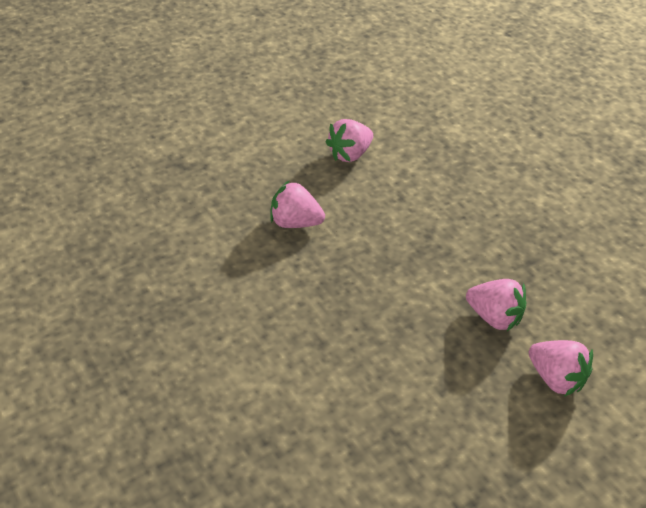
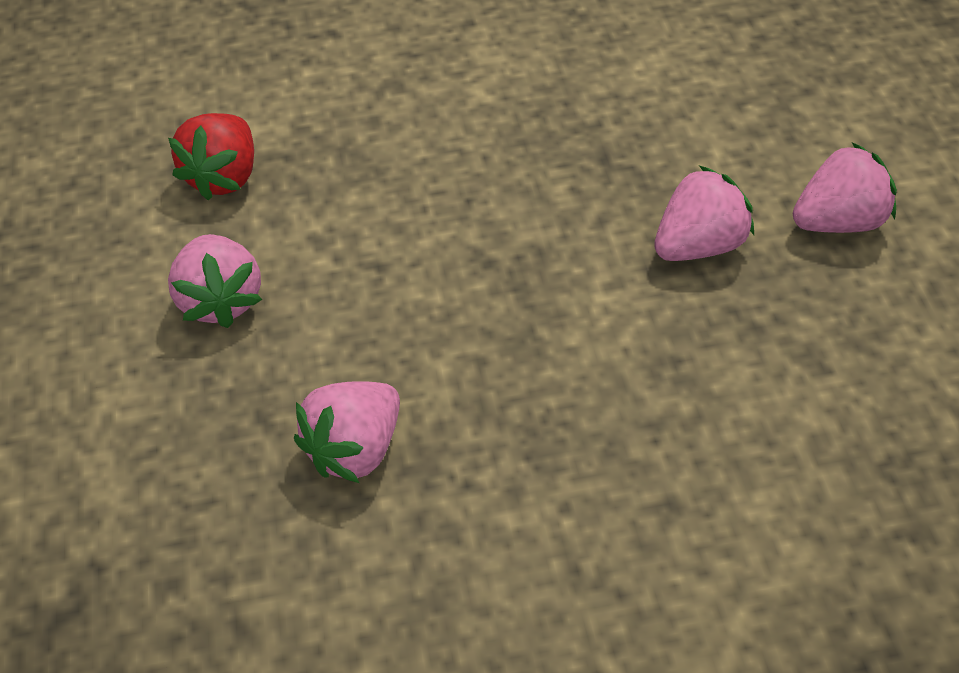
camera: 65 degrees left, 5 degrees up
none -> red strawberry [168,113,254,200]

